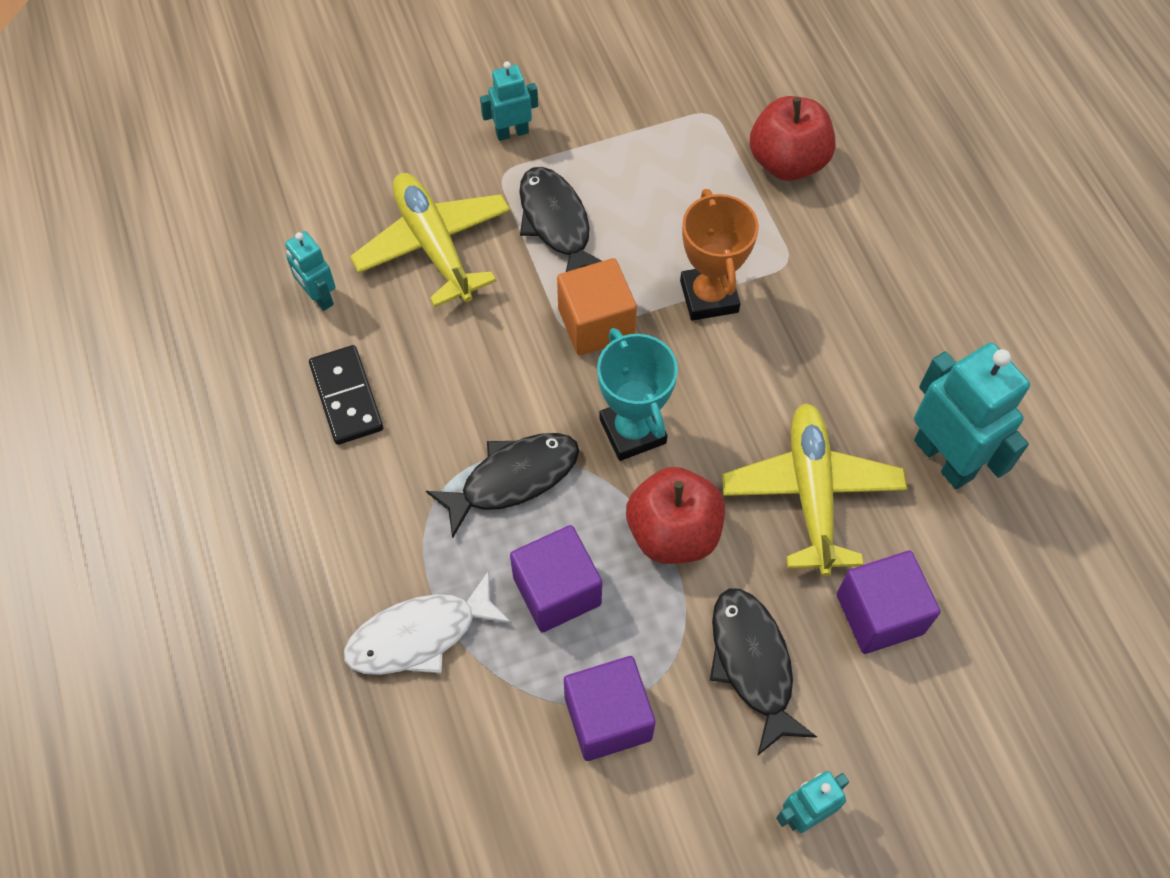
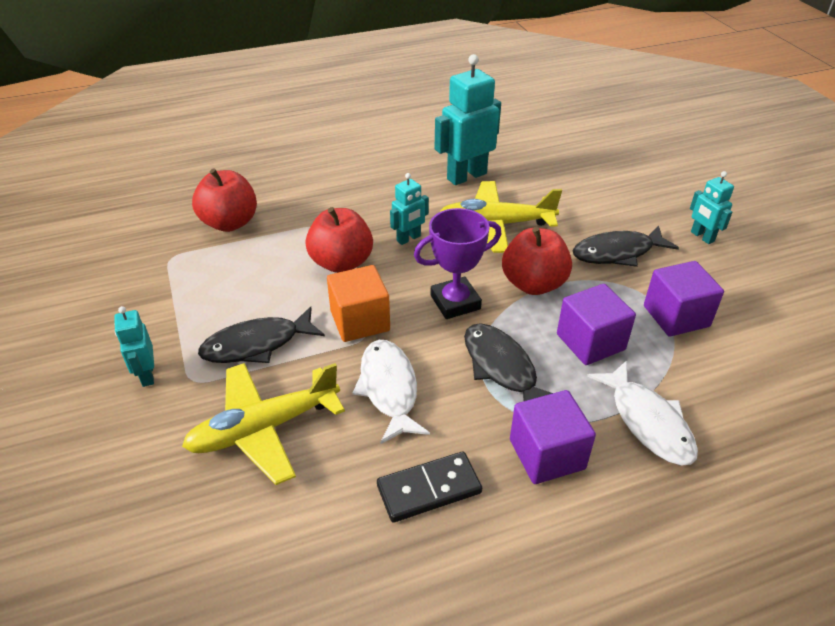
camera: 90 degrees left, 20 degrees down
turquoise robot [285,231,336,311] -> turquoise robot moved to [390,173,429,245]
turquoise trophy [597,328,678,461] -> purple trophy [414,208,501,319]
orange trophy [680,189,759,321] -> red apple [306,207,373,273]
purple cube [837,550,941,654] -> purple cube moved to [510,390,596,484]
none -> white fish [353,340,430,444]

